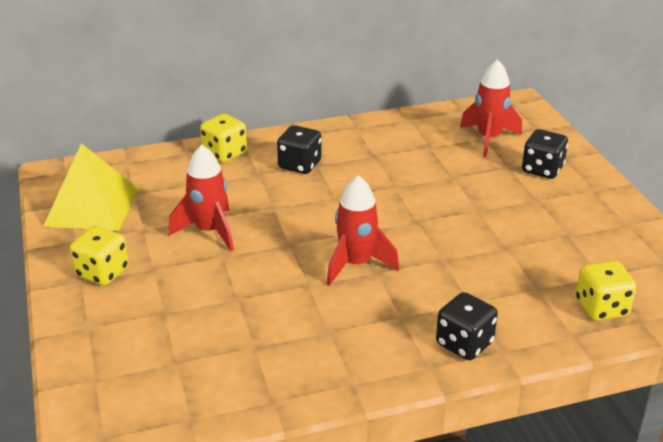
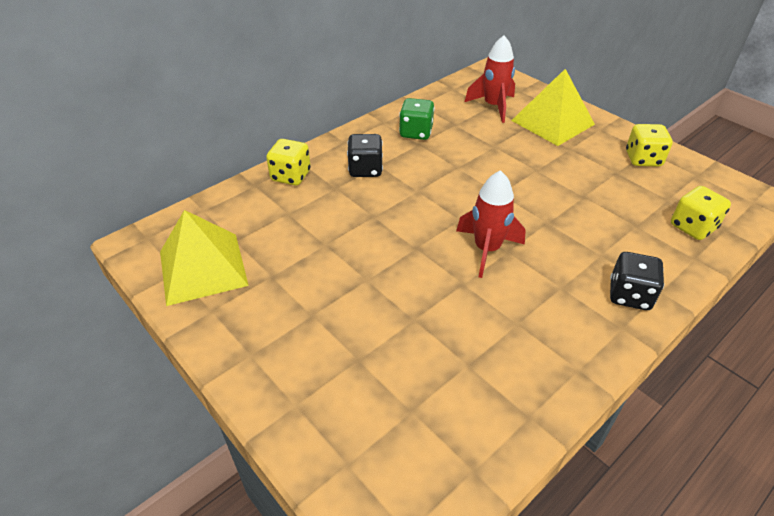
camera: 25 degrees left, 10 degrees up
yellow dice [70,226,129,285] -> yellow dice moved to [626,124,673,167]
red rocket [168,144,234,251] -> none
black dice [522,129,568,179] -> yellow pyramid [511,69,595,146]
none -> green dice [399,98,435,140]

